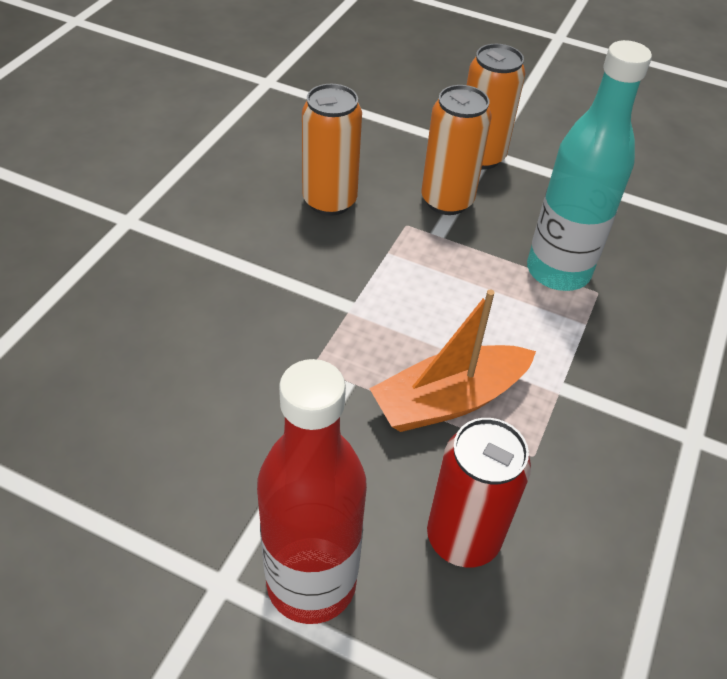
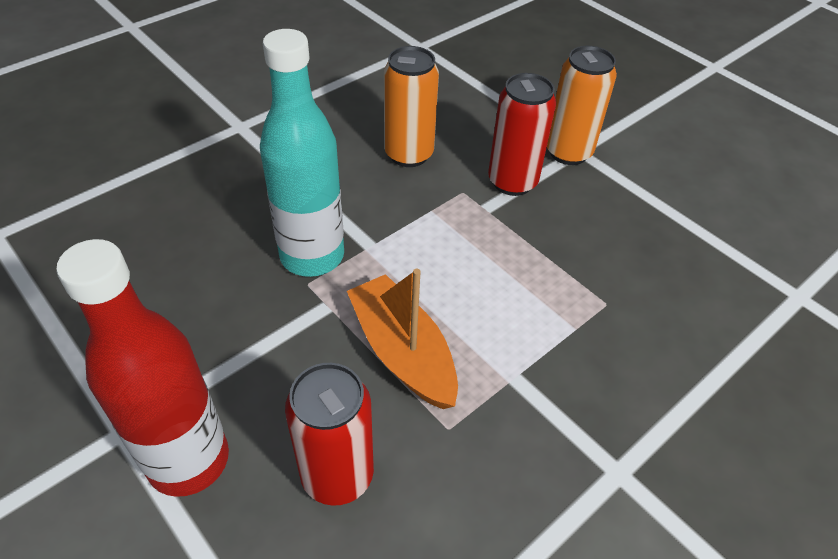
camera: 25 degrees right, 0 degrees up
orange boat [369,290,536,432] -> orange boat turned 60 degrees clockwise [347,269,458,409]
orange can [421,85,492,215] -> red can [488,73,556,196]
turquoise bottle [527,40,652,291] -> turquoise bottle moved to [260,29,344,277]

